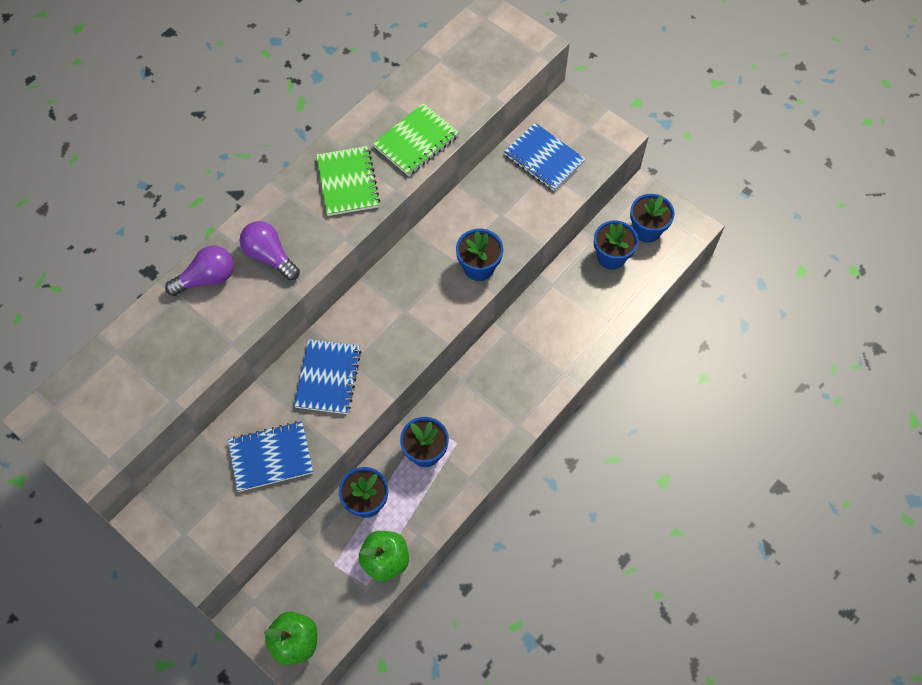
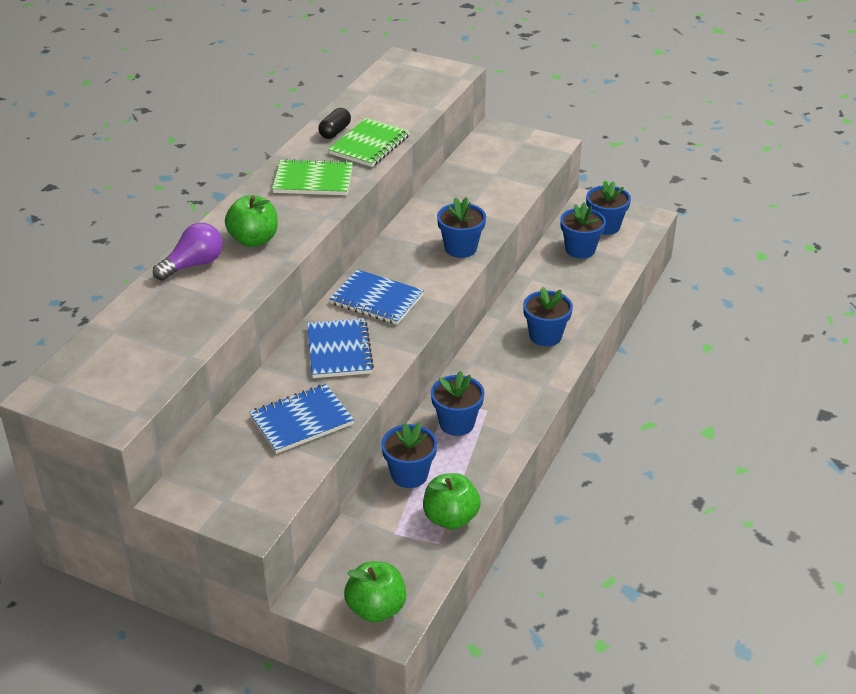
camera: 15 degrees left, 25 degrees down
purple light bulb [240,221,300,280] -> green apple [225,195,278,247]
green notebook [316,146,380,216] -> green notebook turned 60 degrees counterclockwise [272,158,353,195]
blue notebook [504,123,586,191] -> blue notebook moved to [330,269,424,325]
none -> black capsule [318,108,351,139]
none -> blue flower pot [523,287,573,346]

